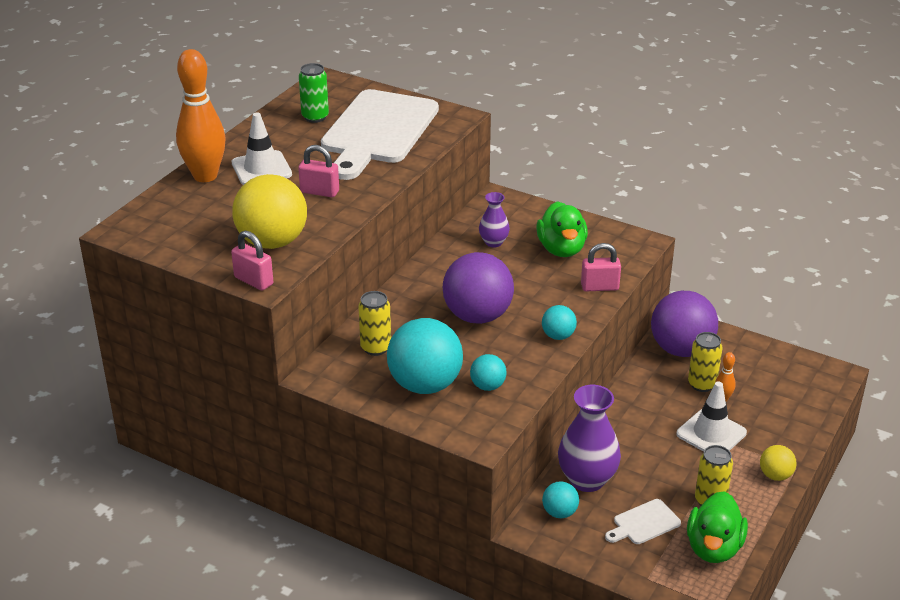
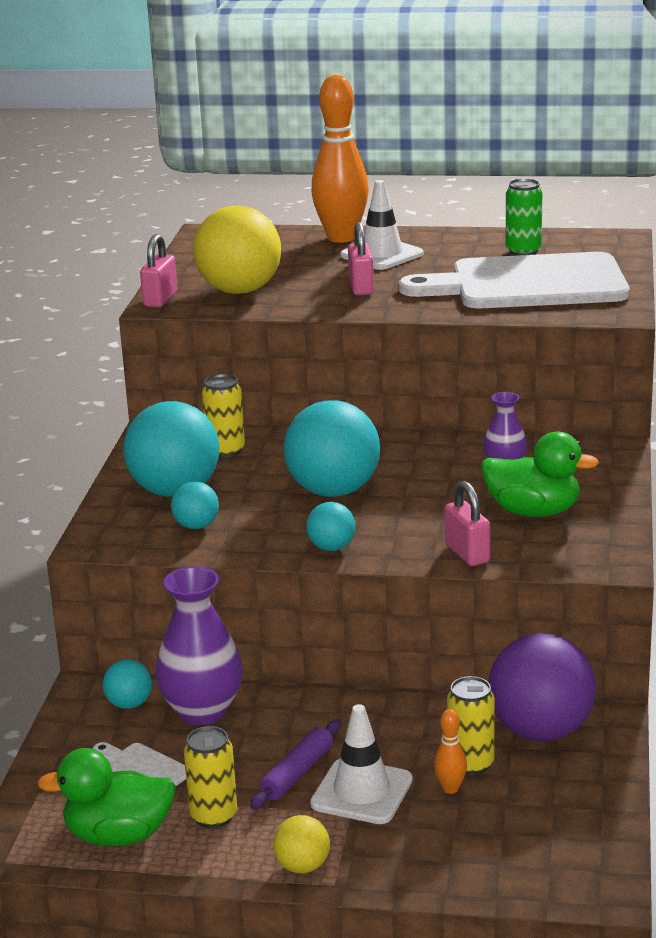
camera: 70 degrees right, 10 degrees down
purple ball [443,252,514,324] -> turquoise ball [283,400,380,497]
green duck [536,201,588,257] -> green duck turned 135 degrees counterclockwise [481,432,599,517]
none -> purple rolling pin [250,719,341,810]

